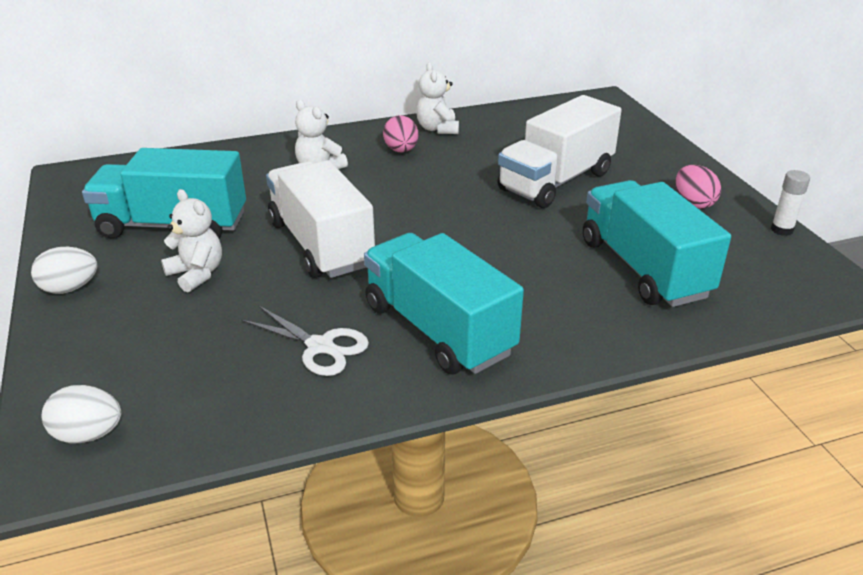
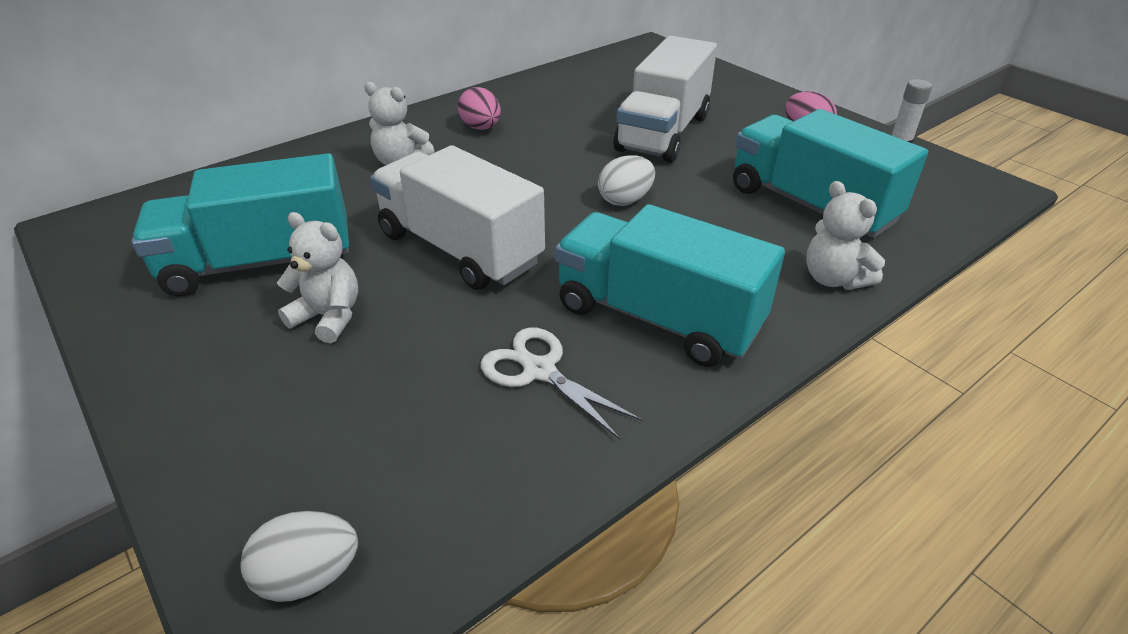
camera: 20 degrees left, 5 degrees up
white egg [31,247,98,294] -> white egg moved to [598,155,655,206]
white scissors [241,305,369,376] -> white scissors turned 150 degrees counterclockwise [481,327,643,439]
white teddy bear [416,62,459,134] -> white teddy bear moved to [806,181,885,290]

